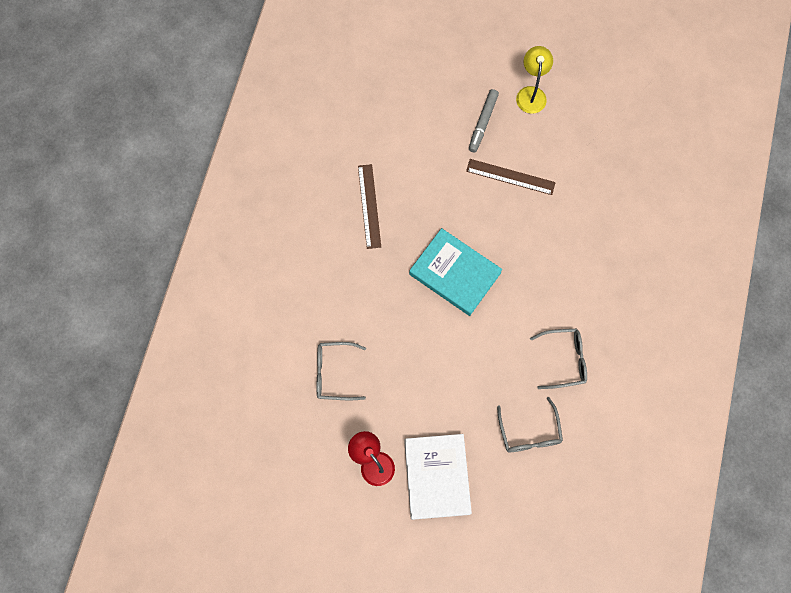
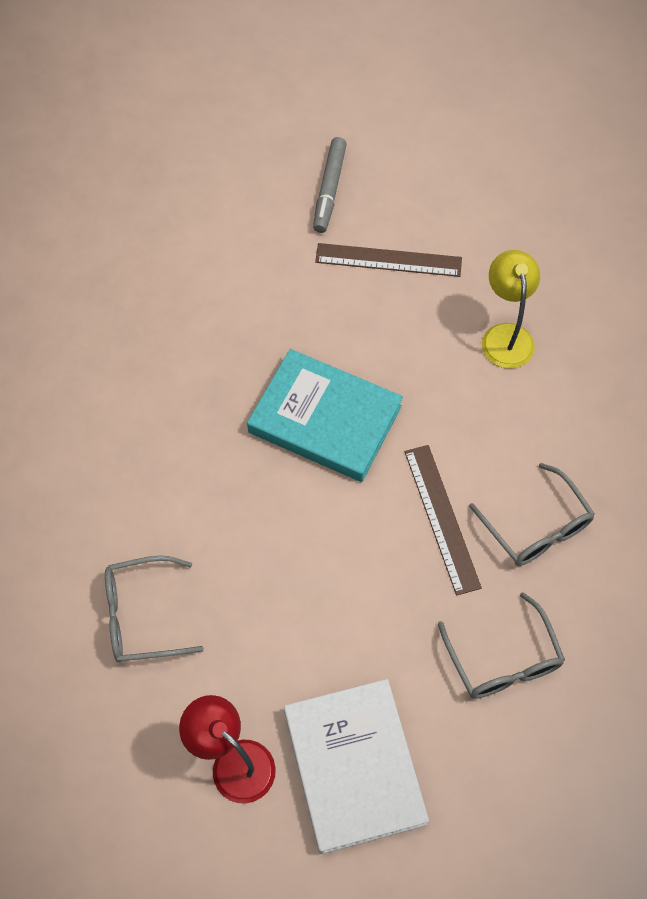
camera: 10 degrees left, 10 degrees down
brown ruler [358,164,381,249] -> brown ruler moved to [405,445,482,596]
yellow lamp [516,46,553,114] -> yellow lamp moved to [482,250,540,368]
grey glasses [530,329,587,389] -> grey glasses turned 75 degrees clockwise [469,463,595,566]

